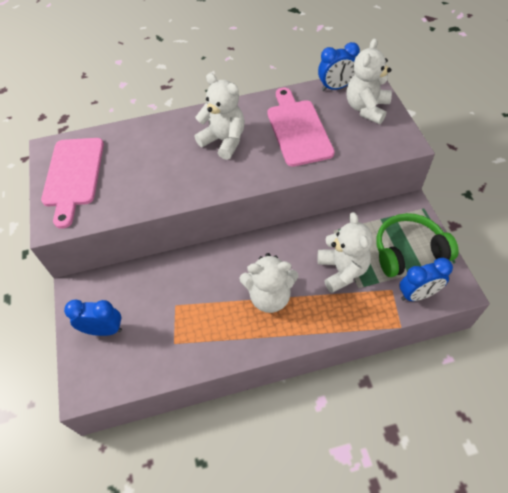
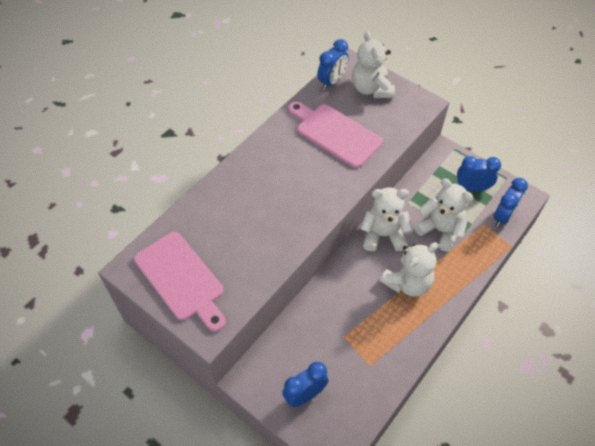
camera: 40 degrees left, 0 degrees up
white teddy bear [195,73,245,160] -> white teddy bear moved to [360,187,413,251]
green headphones [376,213,459,277] -> blue clock [457,156,501,192]

